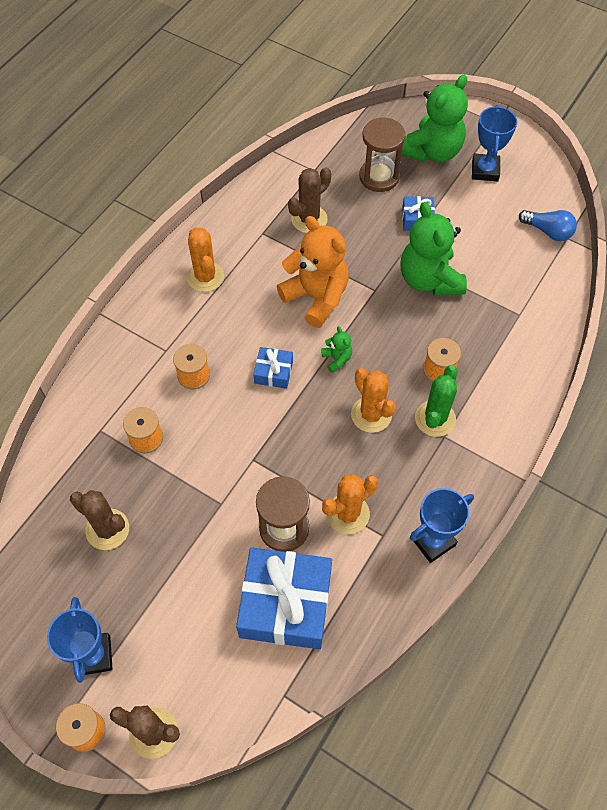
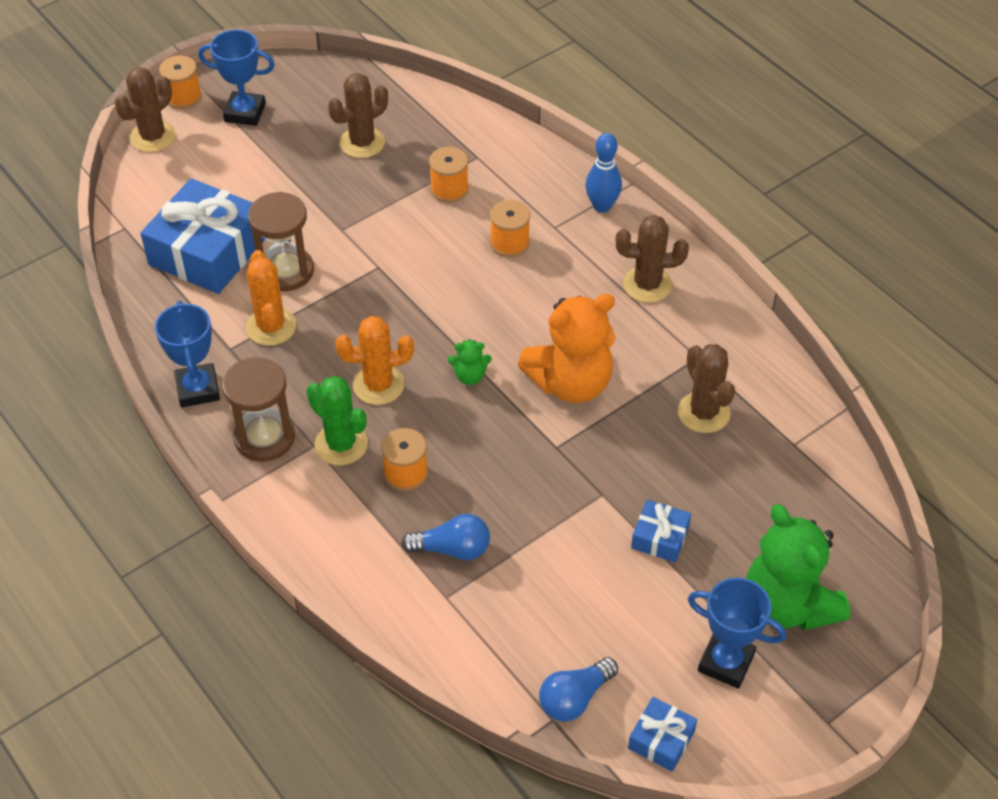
camera: 110 degrees right, 10 degrees down
orange cactus [187,228,224,292] -> brown cactus [616,215,689,303]
blue gift [253,347,293,389] -> blue gift moved to [628,697,697,772]
brown hourglass [359,117,405,192] -> brown hourglass moved to [222,357,295,462]
green teddy bear [400,202,467,296] -> none
none -> blue light bulb [401,514,490,560]
none -> blue bowling pin [585,133,622,213]

